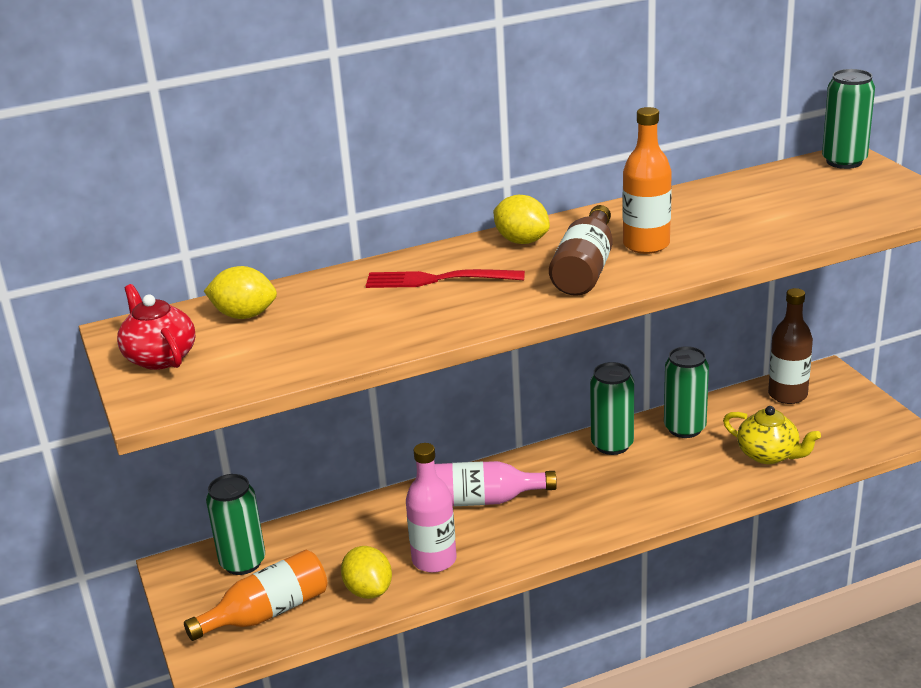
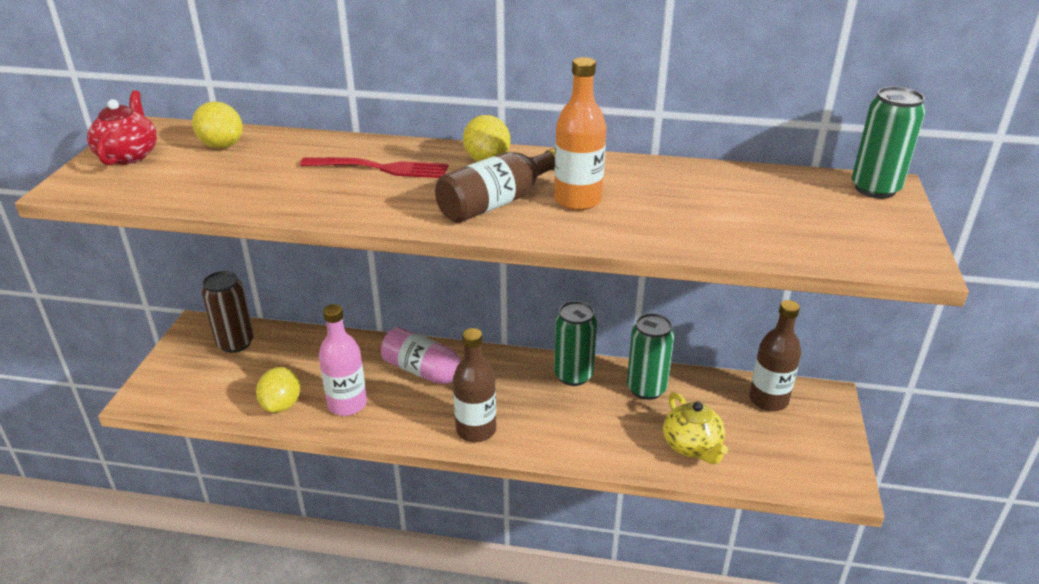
camera: 30 degrees right, 5 degrees up
orange bottle [184,550,327,641] -> none
green can [206,474,265,575] -> brown can [202,271,254,353]
red fork [366,269,525,288] -> red fork turned 150 degrees clockwise [300,157,448,178]
none -> brown bottle [453,328,496,442]

